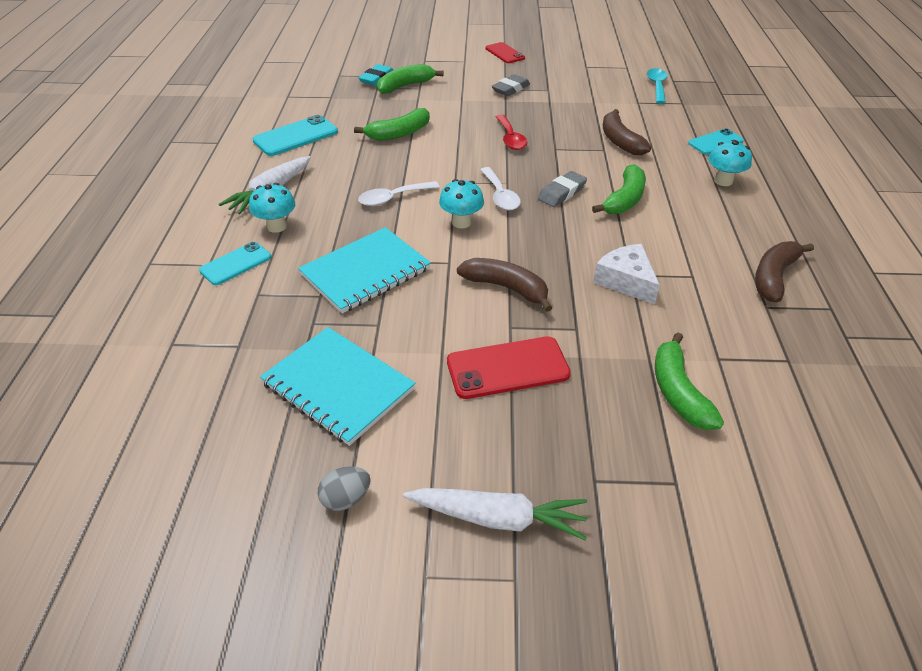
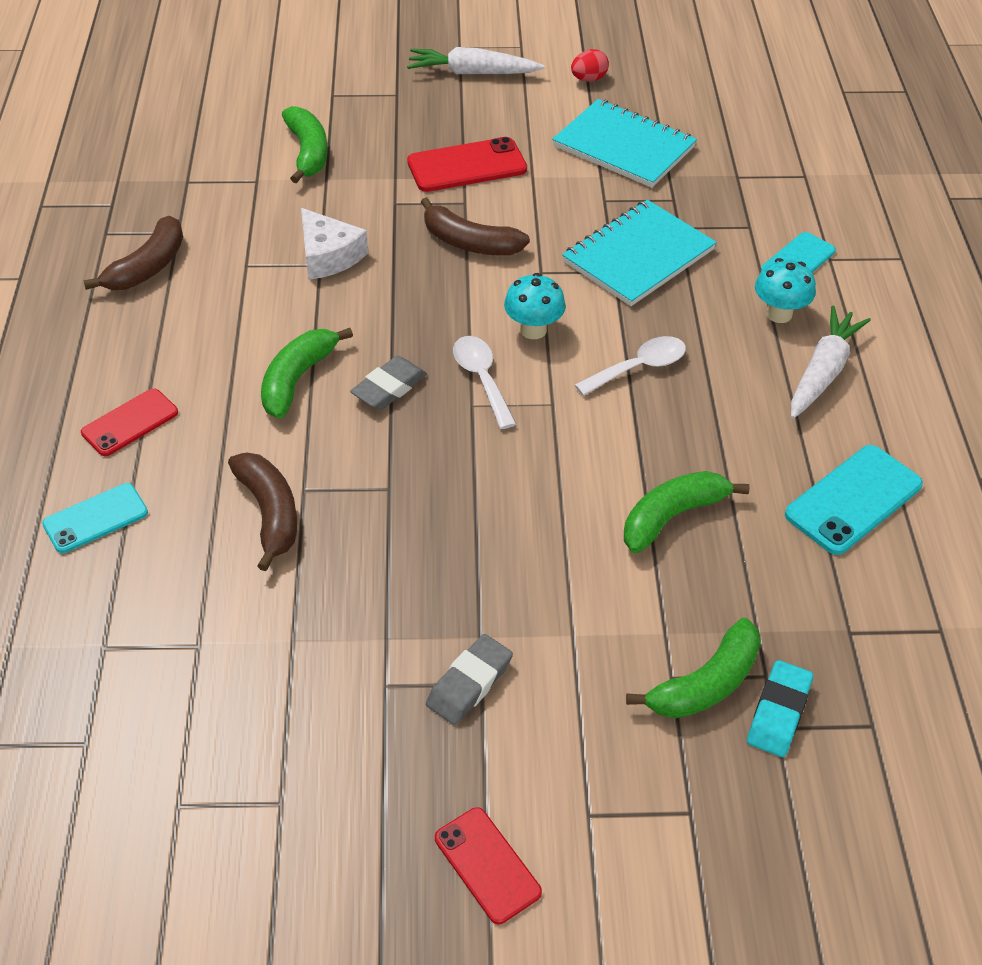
camera: 175 degrees right, 5 degrees up
grey egg [318,466,371,511] -> red egg [571,49,609,81]
red spoon [496,115,527,150] -> none
turquoise spoon [647,68,668,104] -> none
turquoise mushroom [708,140,752,186] -> red phone [81,388,178,456]

